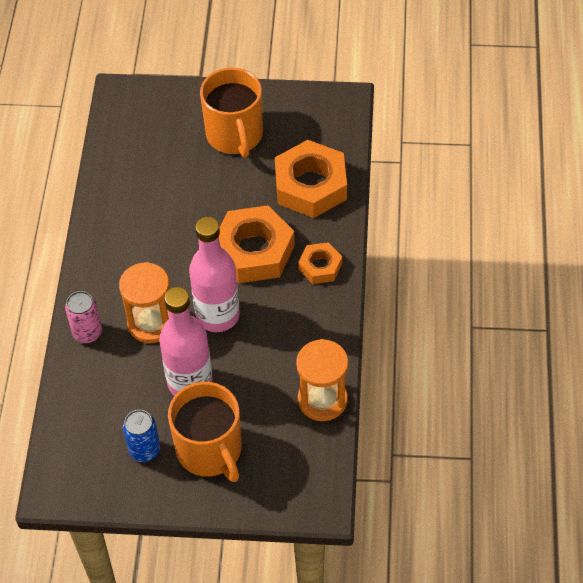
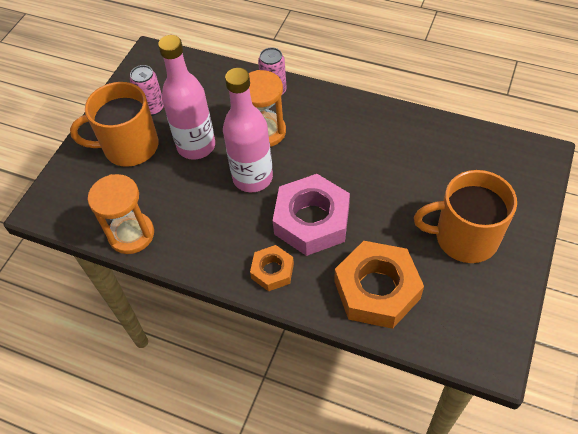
camera: 110 degrees right, 0 degrees up
blue can [123,410,160,462] -> pink can [130,65,164,116]
orange nut [219,205,295,283] -> pink nut [273,174,350,256]

